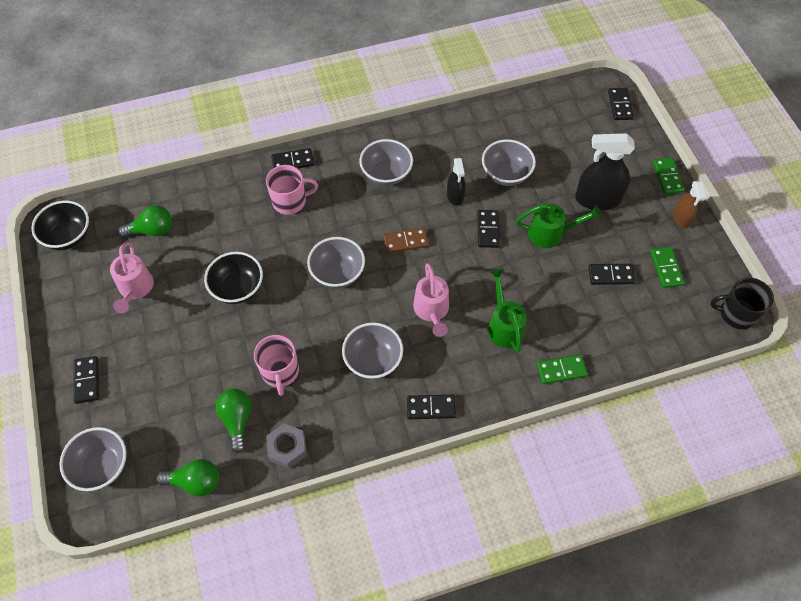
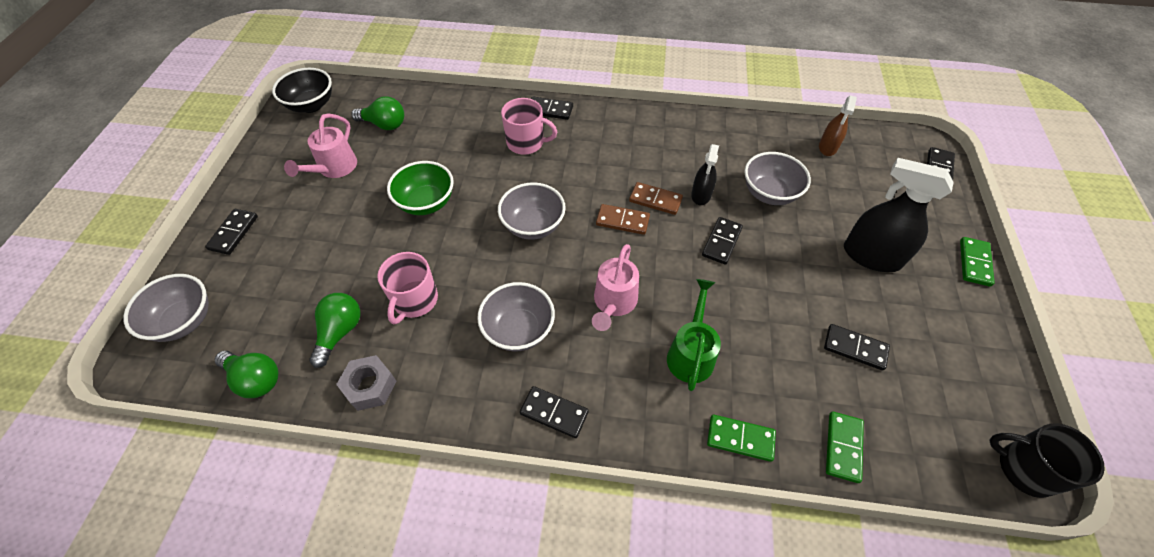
camera: 25 degrees right, 5 degrees down
black bowl [204,252,263,304] -> green bowl [387,161,454,215]
grey bowl [359,139,413,186] -> none
green watering can [516,203,602,248] -> none
green domino [650,247,684,288] -> green domino moved to [826,412,864,483]
brown spray bottle [673,181,706,228] -> brown spray bottle moved to [819,96,857,156]
none -> brown domino [629,182,683,215]

